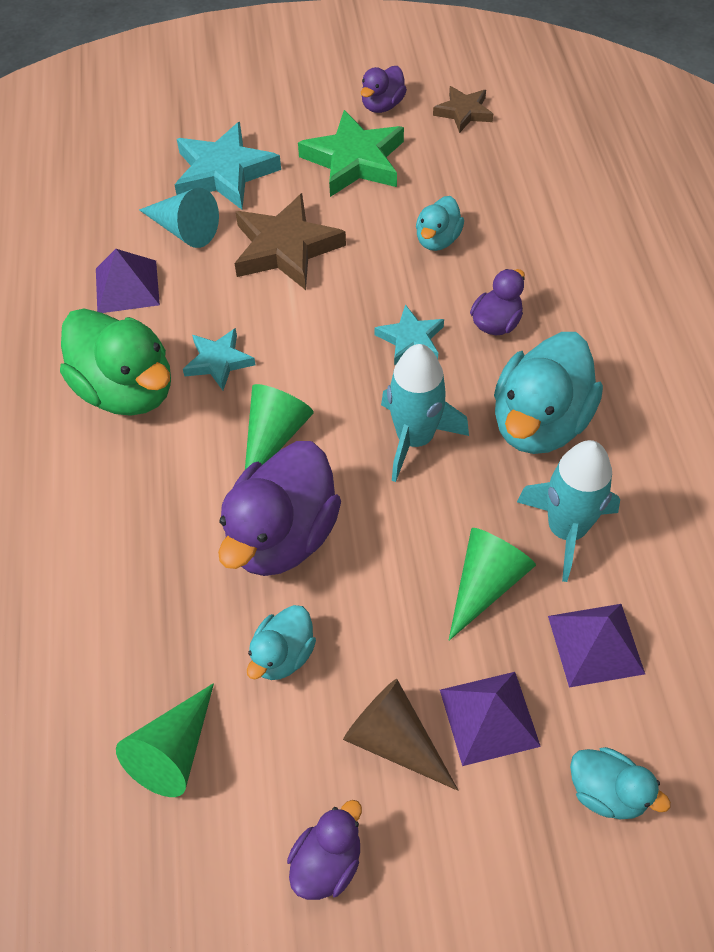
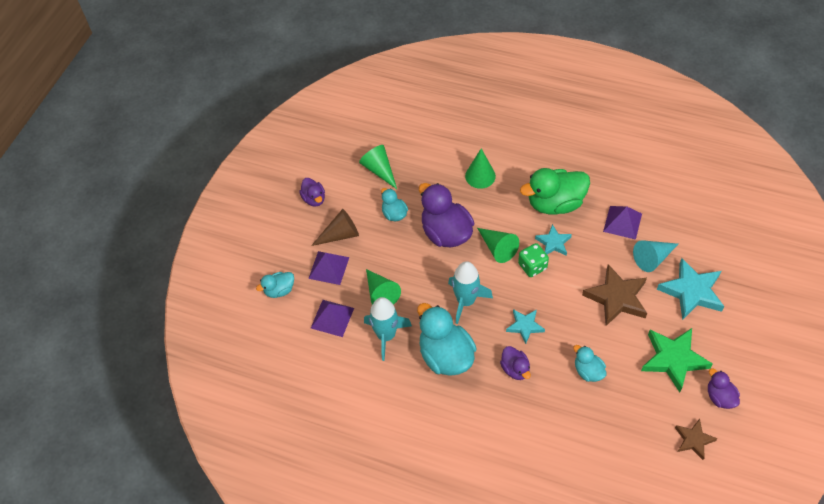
camera: 120 degrees right, 0 degrees up
none -> green cone [465,148,496,189]
none -> green dice [518,243,549,277]

